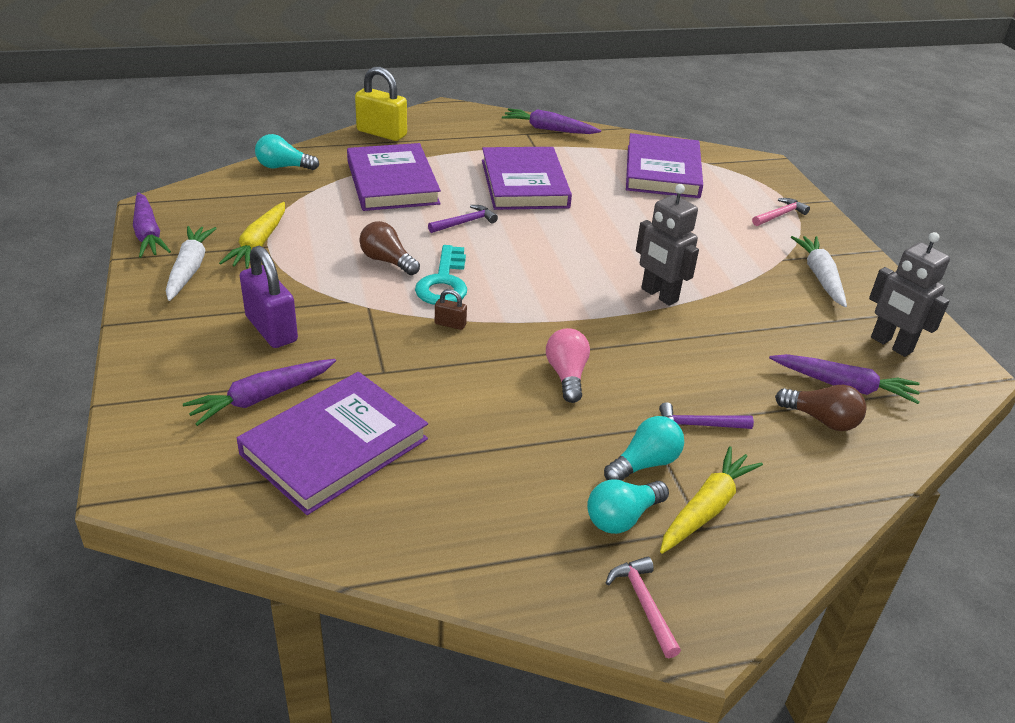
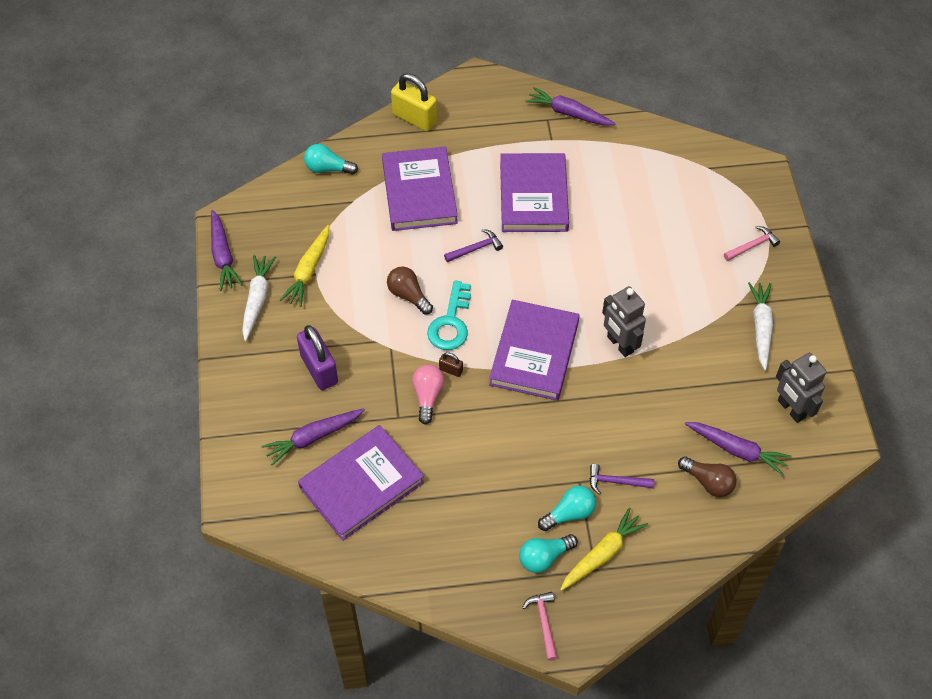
camera: 10 degrees right, 20 degrees up
pink light bulb [546,328,590,403] -> pink light bulb moved to [412,365,444,424]
purple book [626,133,703,198] -> purple book moved to [489,300,580,401]

